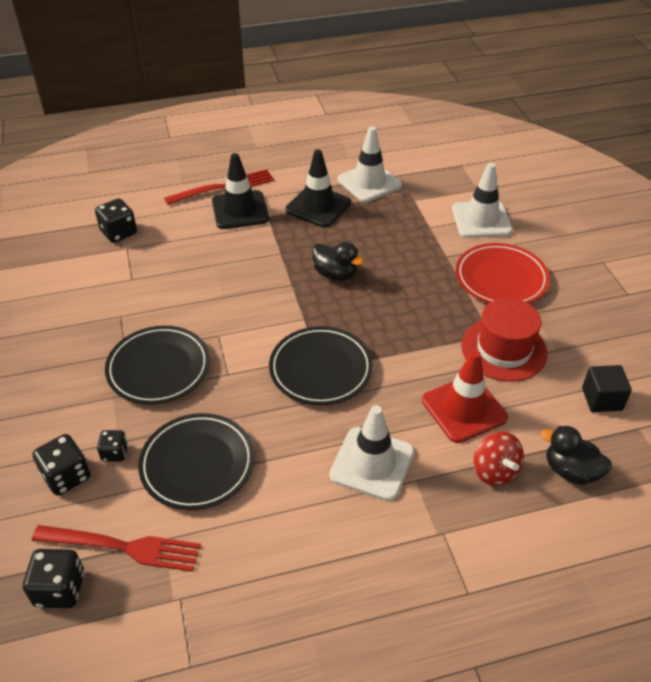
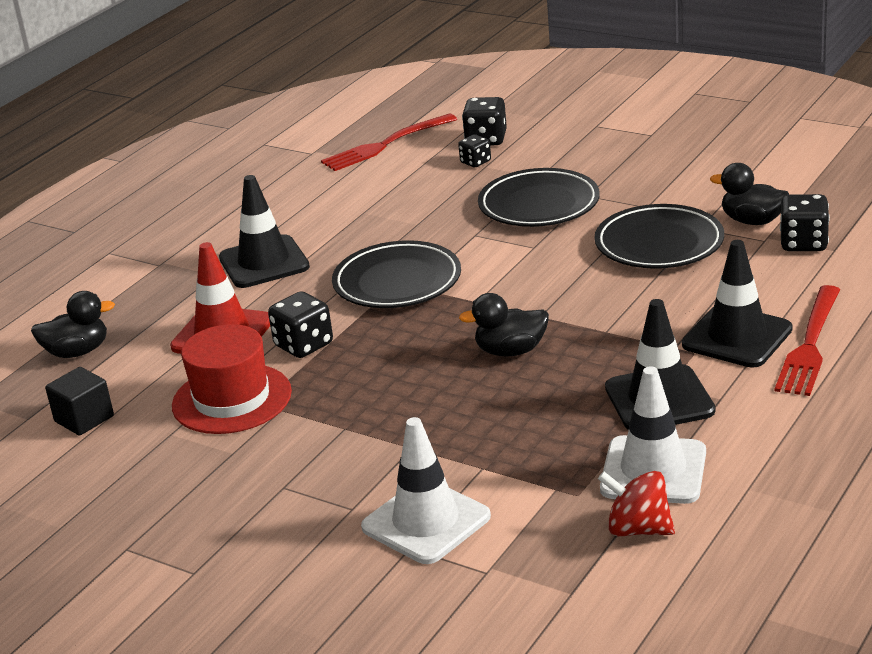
camera: 140 degrees right, 15 degrees down
black dice [23,549,84,608] -> black dice moved to [268,291,333,358]
black plate [138,413,254,510] -> black plate moved to [595,204,724,269]
white traffic cone [329,405,414,501] -> black traffic cone [219,175,310,288]
red plate [456,243,550,303] -> none
red spinning top [473,431,524,486] -> red spinning top moved to [598,471,675,536]
none -> black duck [710,163,789,225]

